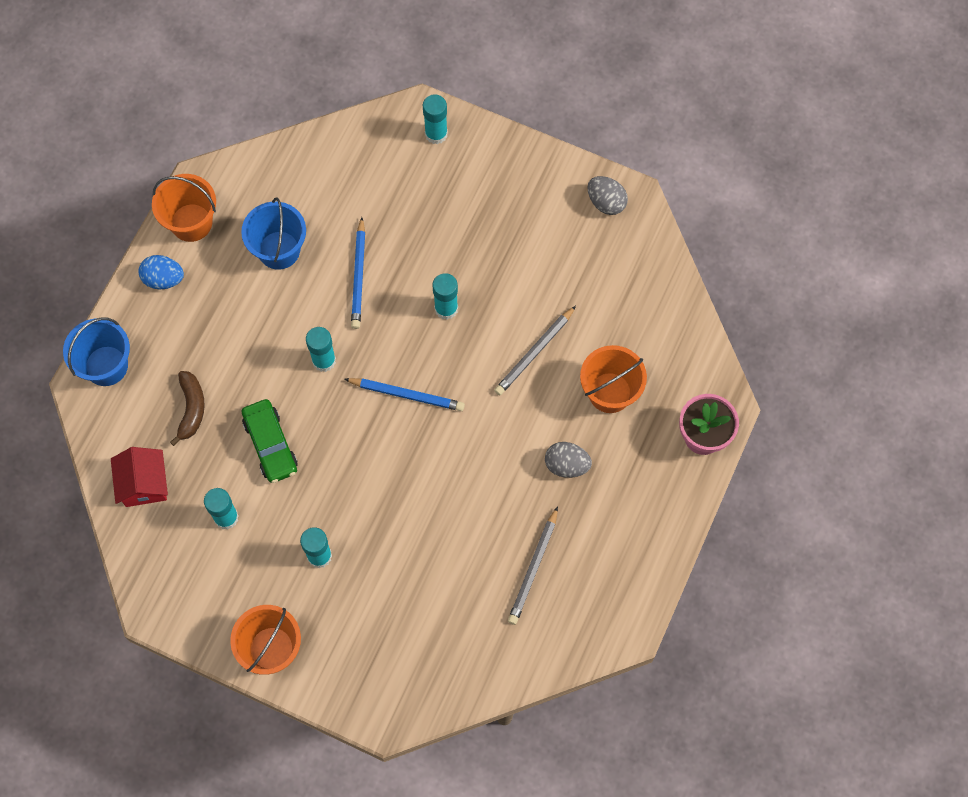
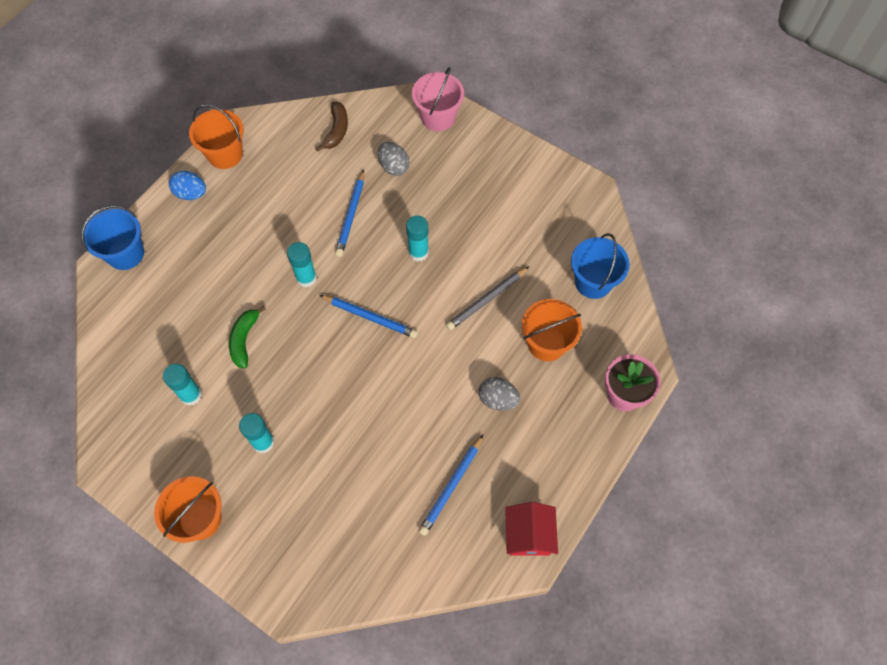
camera: 10 degrees right, 5 degrees down
red house [111,447,168,507] -> red house moved to [505,502,558,556]
brown banana [170,371,205,446] -> brown banana moved to [315,102,348,152]
blue bucket [241,197,306,270] -> blue bucket moved to [571,233,630,299]
green car [242,399,298,483] -> green banana [229,306,266,369]
turquoise glue stick [423,94,448,144] -> pink bucket [412,67,464,131]
grey pencil [508,506,558,625] -> blue pencil [418,435,483,536]
grey egg [587,176,628,215] -> grey egg moved to [378,142,410,176]

